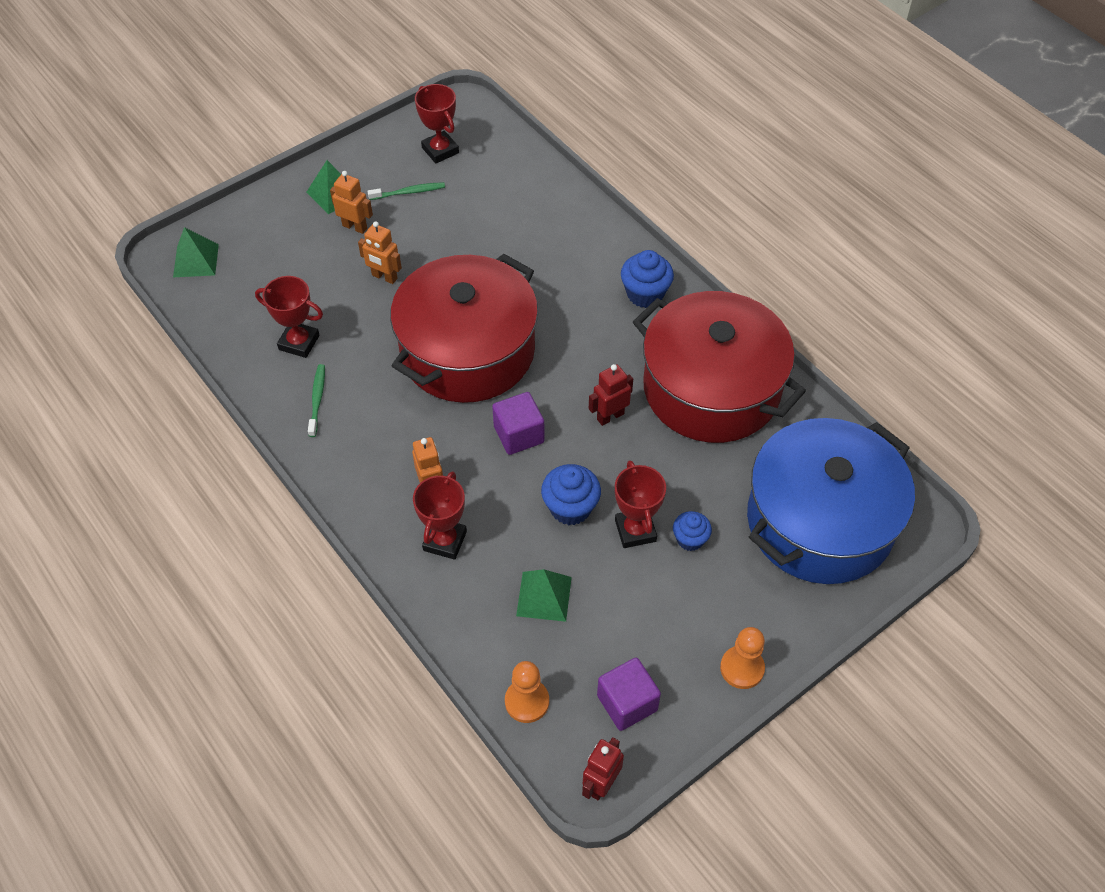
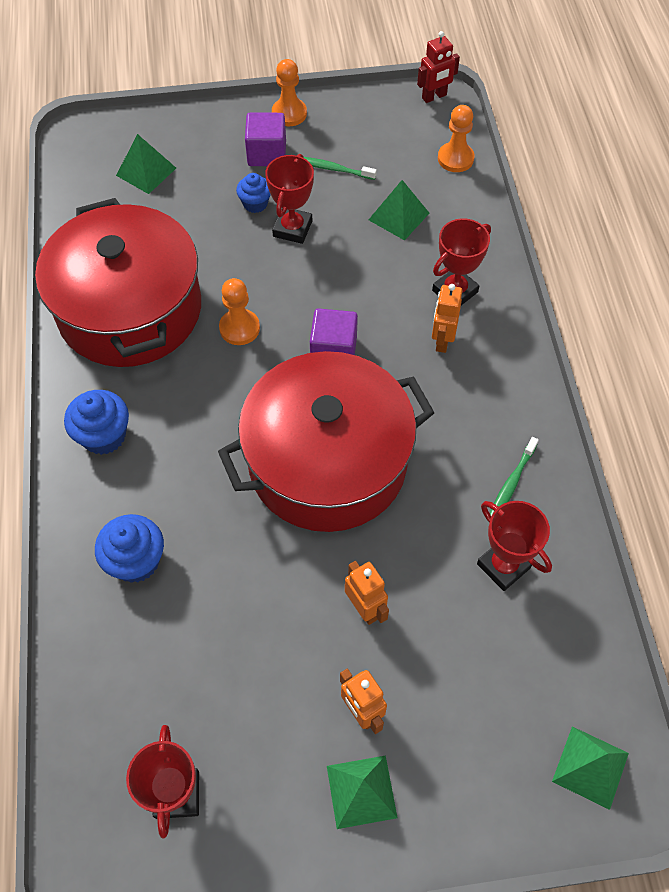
camera: 150 degrees left, 5 degrees up
green toothbrush [368,182,445,200] -> green toothbrush moved to [304,157,377,180]
blue cupcake [541,464,601,525] -> blue cupcake moved to [95,514,164,583]
red robot [589,364,633,426] -> orange pawn [219,278,260,345]
purple cube [597,658,661,731] -> purple cube moved to [245,113,286,166]
blue pot [747,418,915,584] -> green pyramid [116,134,176,194]

